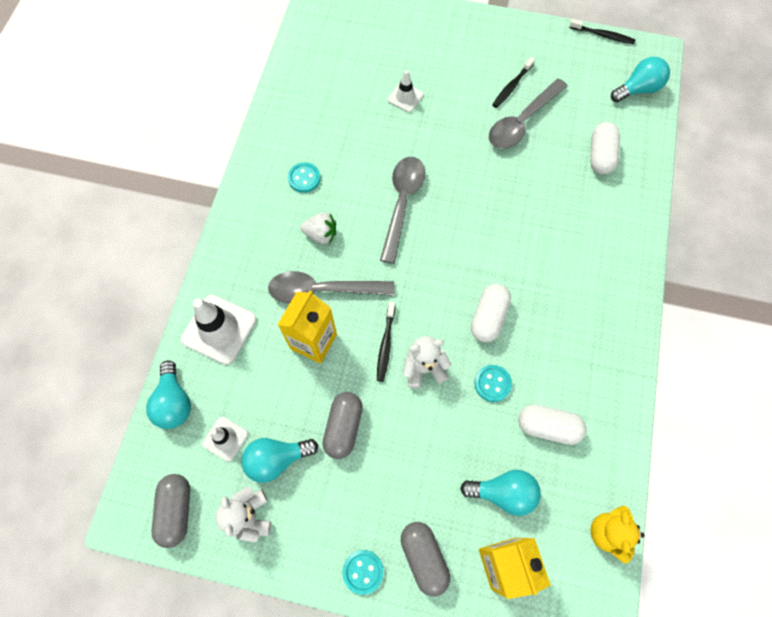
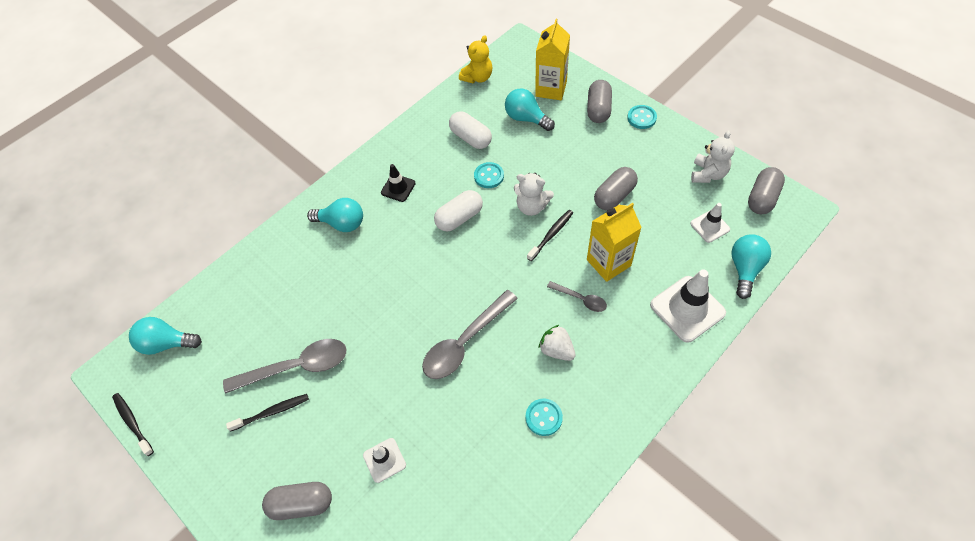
camera: 145 degrees left, 10 degrees down
turquoise light bulb [241,438,318,483] -> turquoise light bulb moved to [307,198,363,232]
grey spoon [268,271,395,303] -> grey spoon [547,281,607,312], size x0.52
white capsule [590,122,620,175] -> none
none -> grey capsule [262,482,332,520]
none -> black traffic cone [381,164,416,202]

